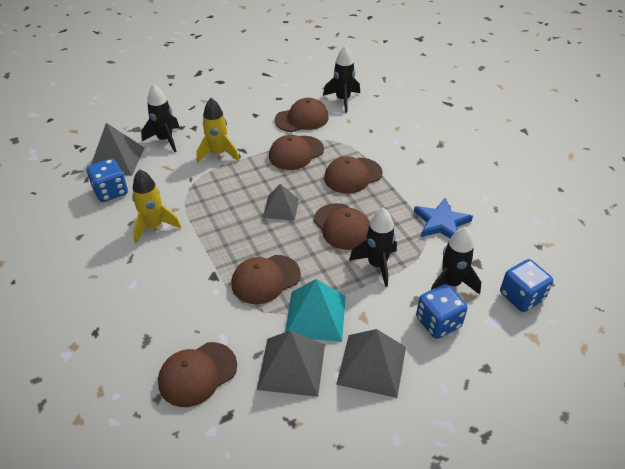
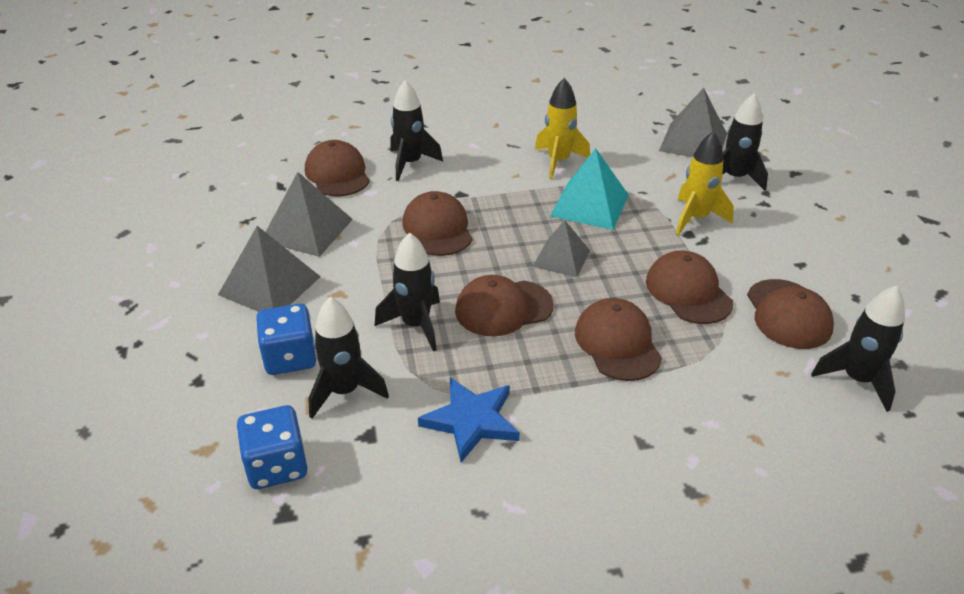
camera: 105 degrees right, 5 degrees down
blue dice [87,158,128,202] -> none
turquoise pyramid [285,279,346,342] -> turquoise pyramid moved to [550,148,629,230]
none -> black rocket [390,80,443,181]

